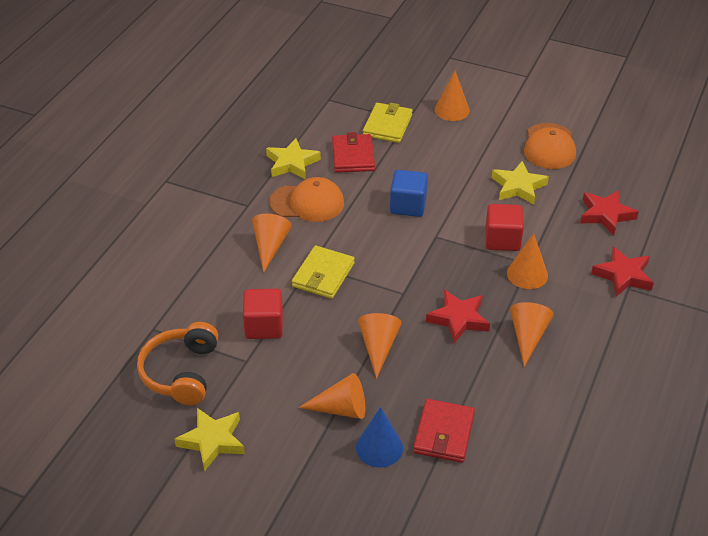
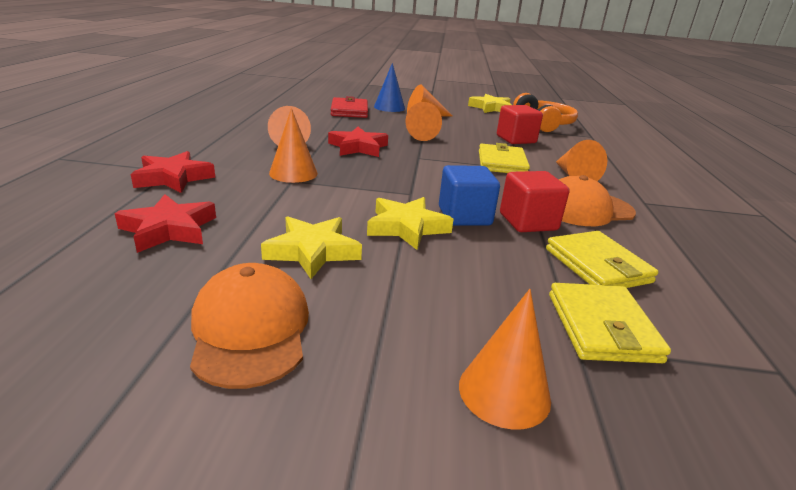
camera: 160 degrees right, 15 degrees down
yellow star [266,138,321,180] -> yellow star moved to [367,197,454,250]
red wallet [332,132,375,173] -> yellow wallet [546,231,658,288]
red cube [485,204,524,251] -> red cube moved to [500,171,569,232]

